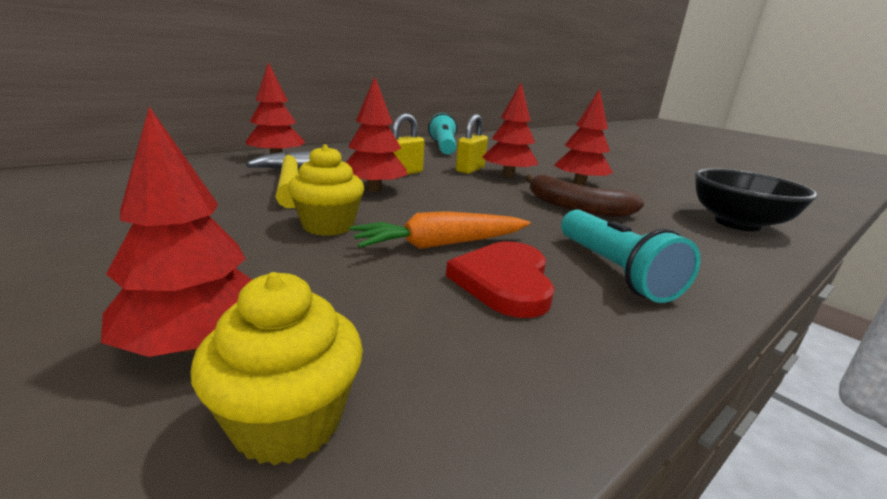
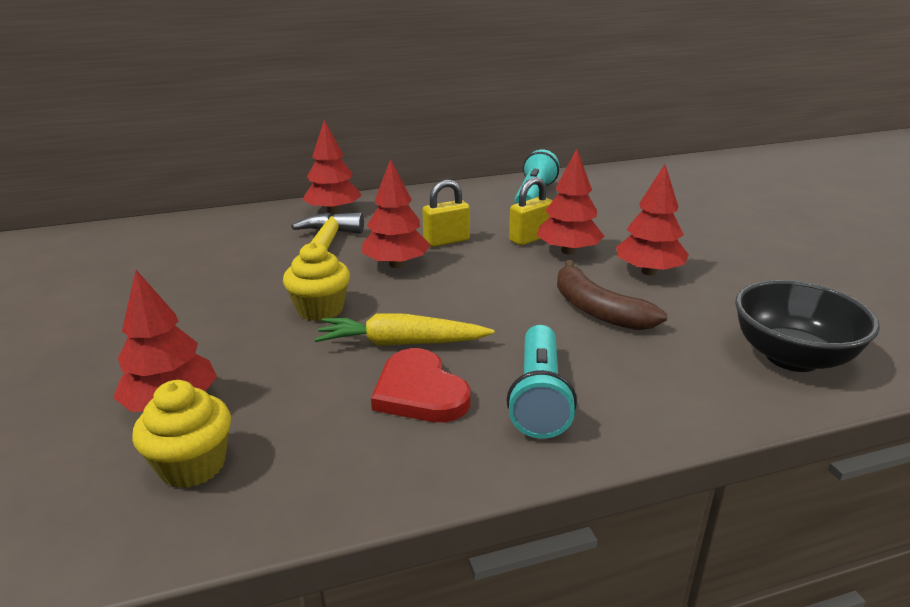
camera: 25 degrees right, 5 degrees up
orange carrot [350,211,530,249] -> yellow carrot [315,313,494,346]
red heart [446,242,555,318] -> red heart turned 60 degrees counterclockwise [371,348,471,422]

